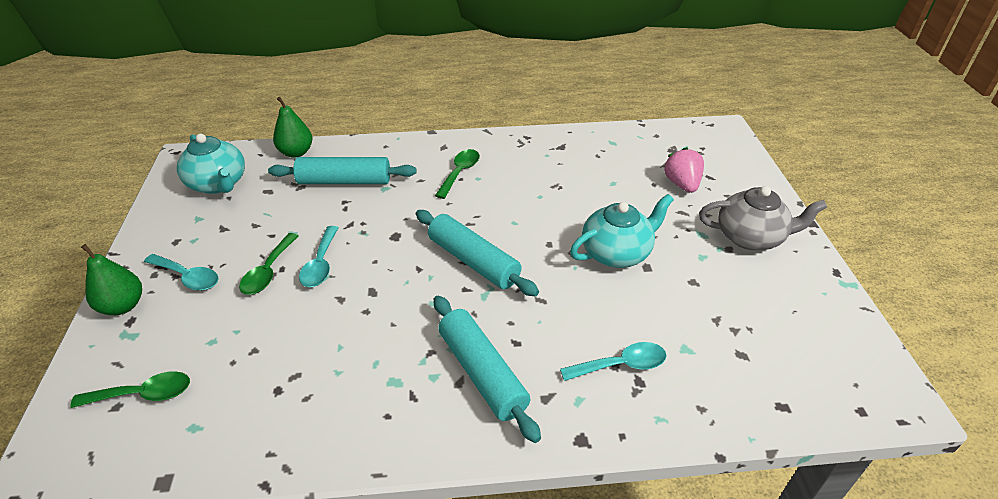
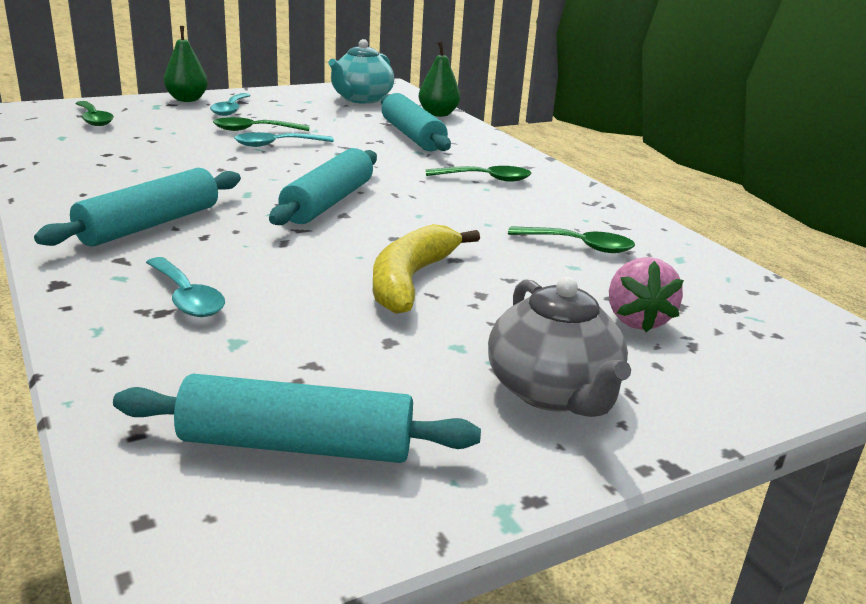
camera: 65 degrees right, 15 degrees down
turquoise teapot [570,194,674,268] -> yellow banana [373,224,480,314]
pink strawberry [663,147,704,193] -> pink strawberry turned 120 degrees clockwise [609,257,684,332]
none -> turquoise rolling pin [113,373,481,463]
none -> green spoon [508,226,635,253]

